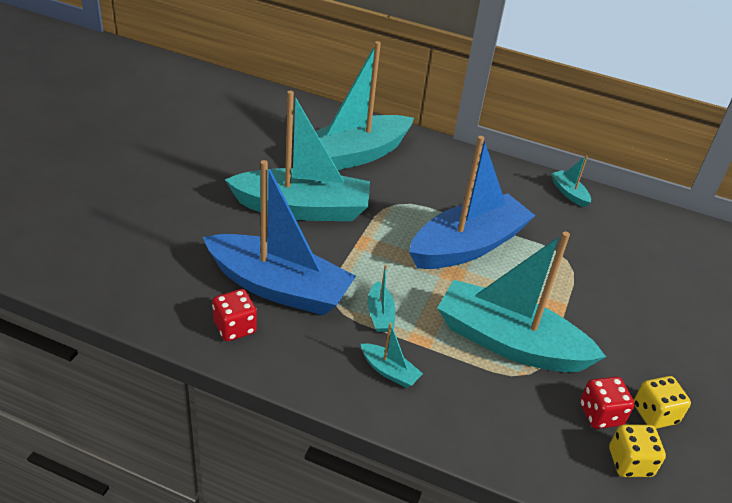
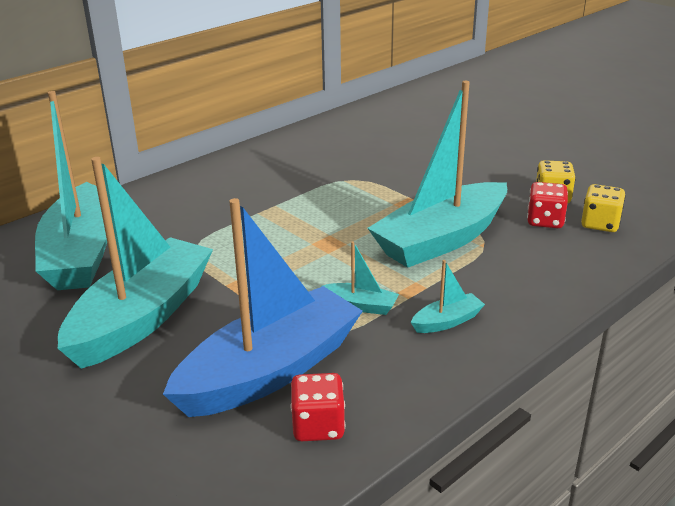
camera: 60 degrees left, 10 degrees down
blue boat [409,136,535,269] -> none
turquoise boat [551,155,591,207] -> none

